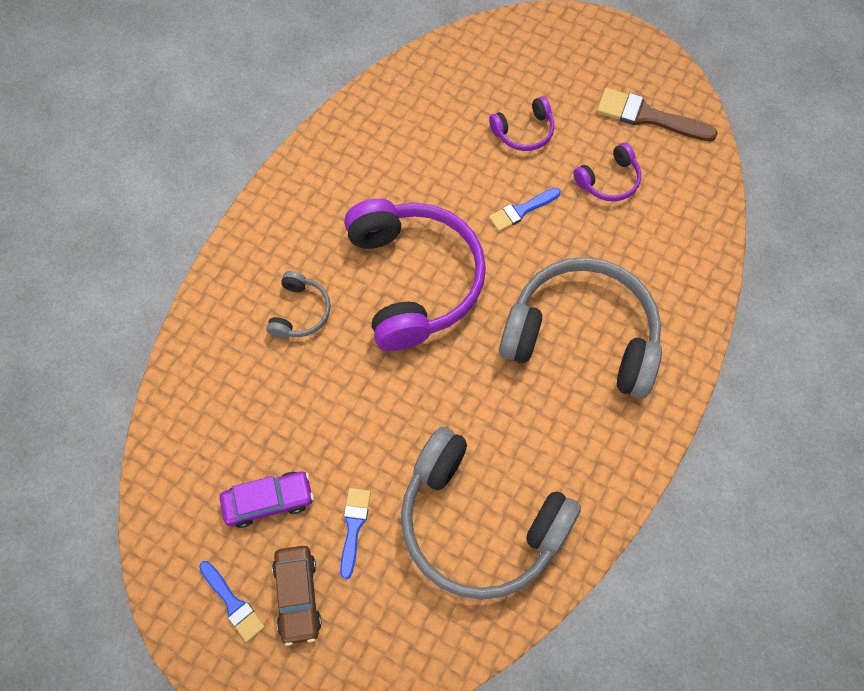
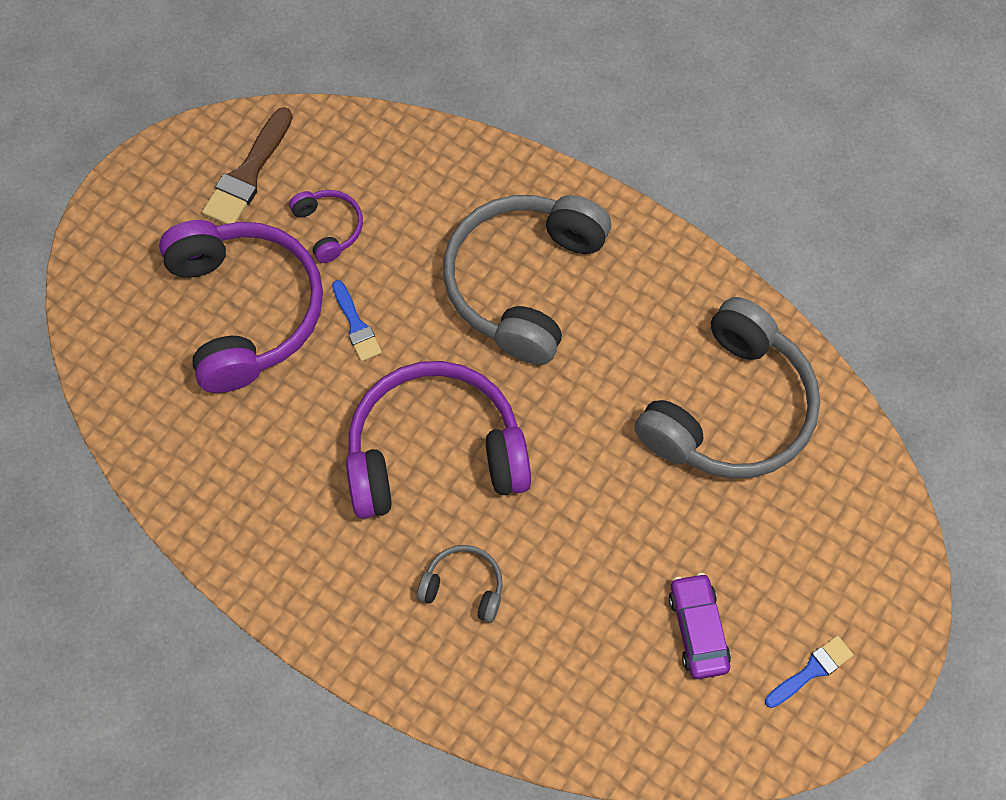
camera: 85 degrees left, 0 degrees up
brown car [272,546,322,646] -> none
blue brush [340,488,371,579] -> none
purple headphones [489,96,555,151] -> purple headphones [159,220,323,393], size x2.25

